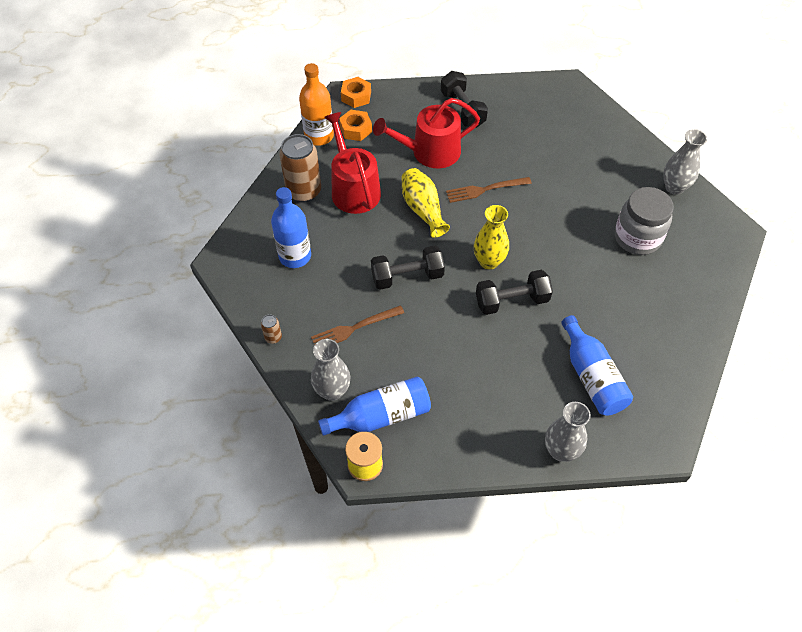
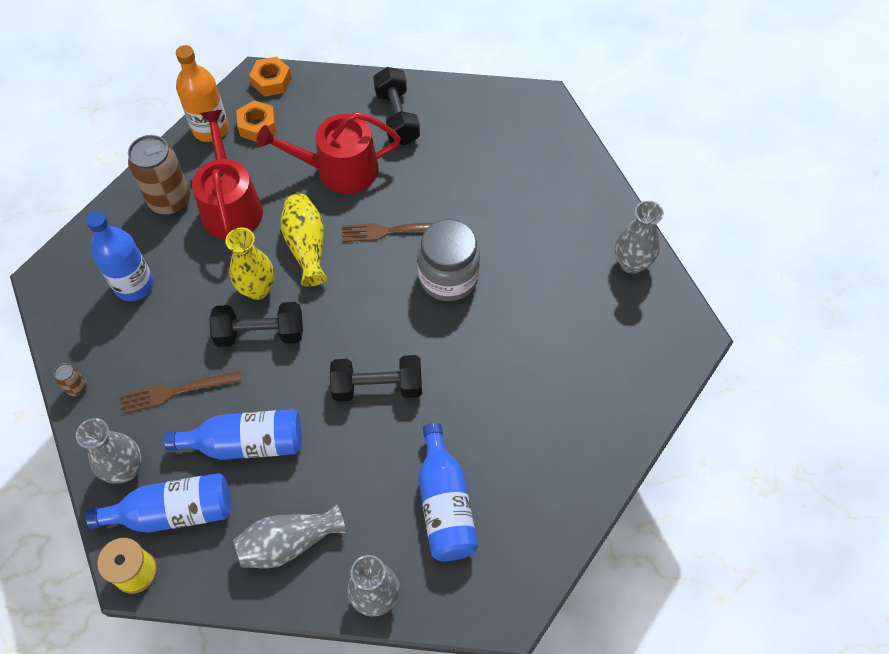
camera: 10 degrees right, 5 degrees up
yellow vase [474,205,509,270] -> yellow vase moved to [225,227,275,300]
grey jar [615,187,674,255] -> grey jar moved to [417,219,480,301]
none -> blue bottle [164,409,301,460]
none -> grey vase [233,504,346,568]

